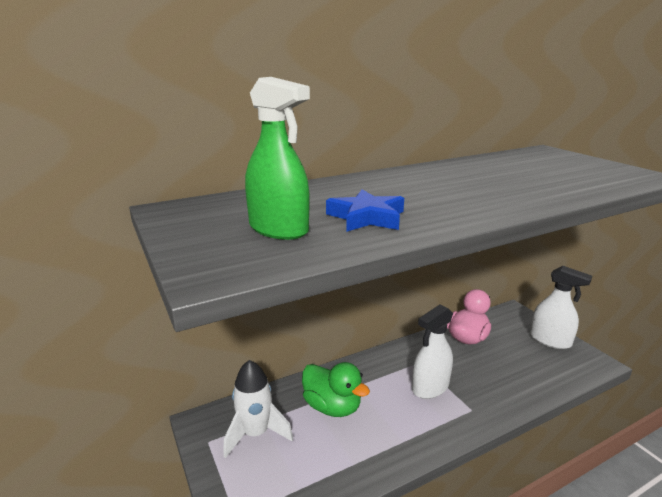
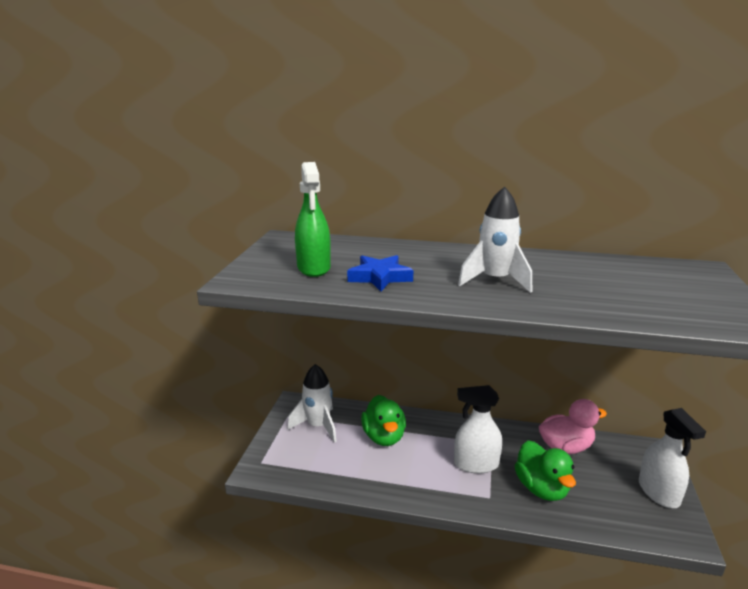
camera: 40 degrees right, 0 degrees up
none -> white rocket [458,186,532,293]
none -> green duck [515,440,576,501]

